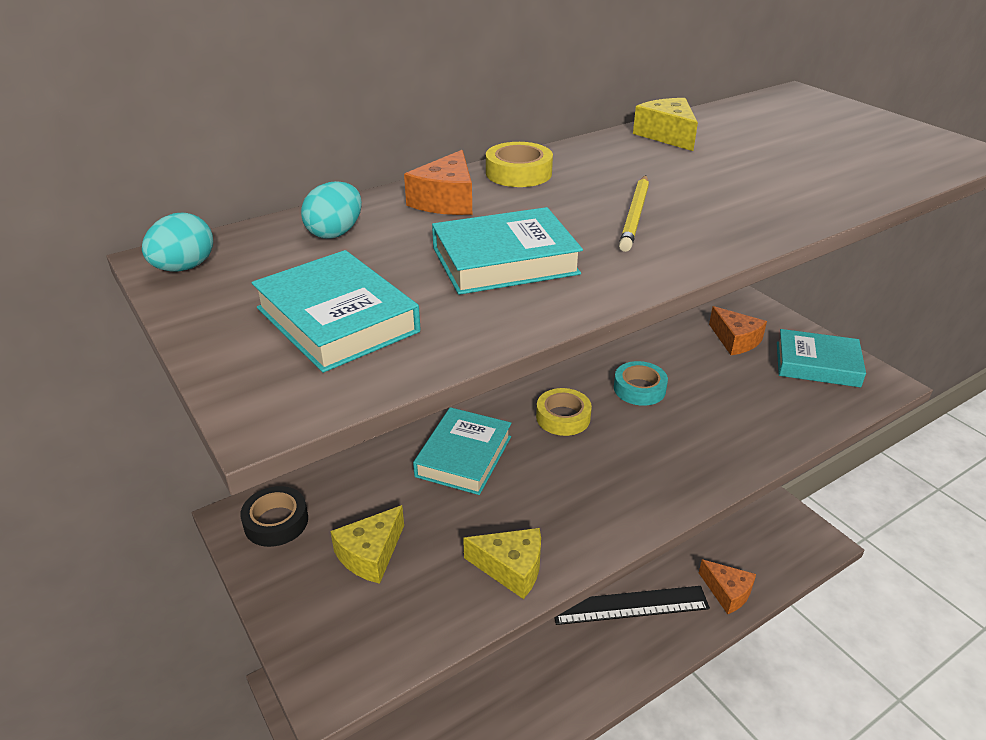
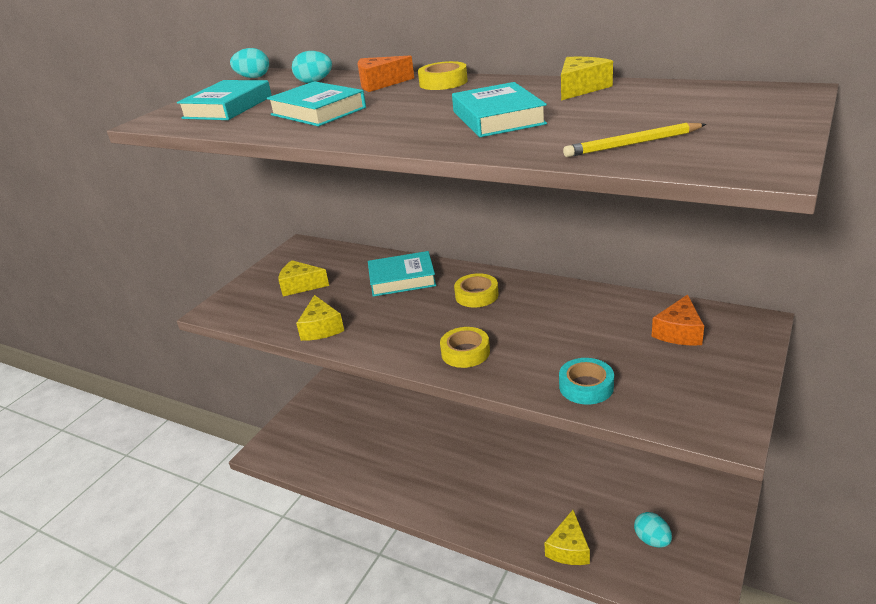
camera: 65 degrees right, 5 degrees down
black tape [240,486,308,547] -> none
black ruler [554,586,710,625] -> none
turquoise tape [614,361,668,406] -> turquoise tape moved to [559,358,614,405]
yellow pencil [619,175,649,252] -> yellow pencil moved to [563,123,706,157]
orange cheese [699,559,756,614] -> yellow cheese [545,510,590,565]
turquoise book [777,329,866,387] -> turquoise book moved to [452,82,547,137]
none -> yellow tape [440,327,490,368]
none -> turquoise egg [634,512,672,548]

